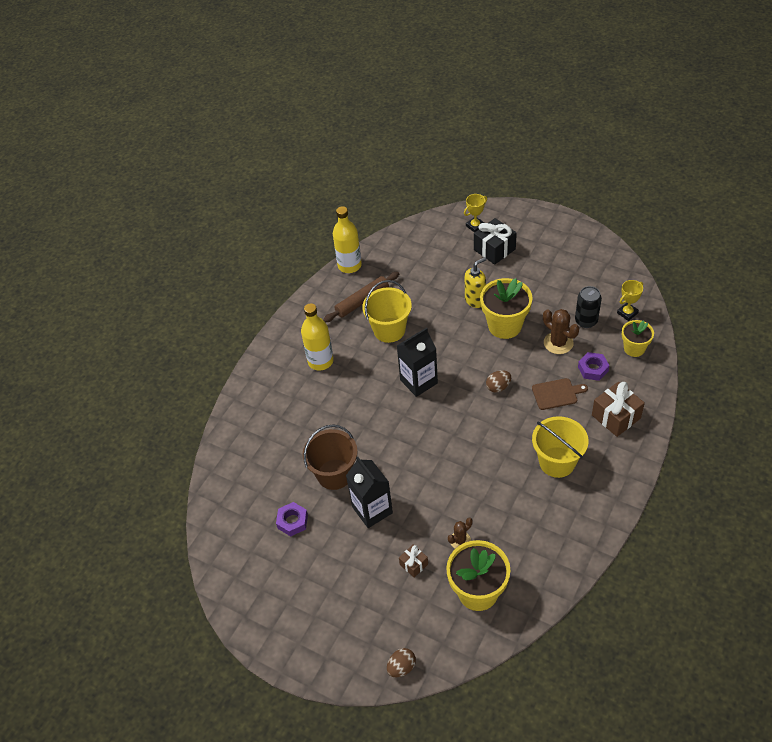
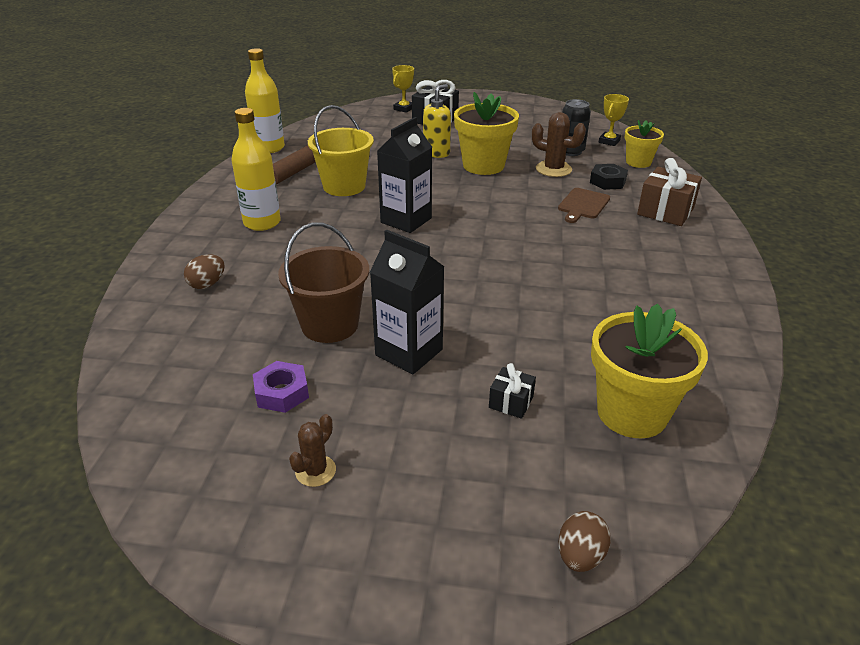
camera: 25 degrees left, 15 degrees down
brown gift [399,545,428,578] -> black gift [489,363,536,419]
brown cactus [448,518,473,549] -> brown cactus moved to [289,414,336,487]
brown egg [486,370,511,393] -> brown egg moved to [184,254,225,289]
brown cutting board [532,378,588,410] -> brown cutting board turned 150 degrees clockwise [558,188,610,223]
yellow bucket [532,416,589,478] -> none
purple nut [578,352,610,381] -> black nut [590,164,628,190]

